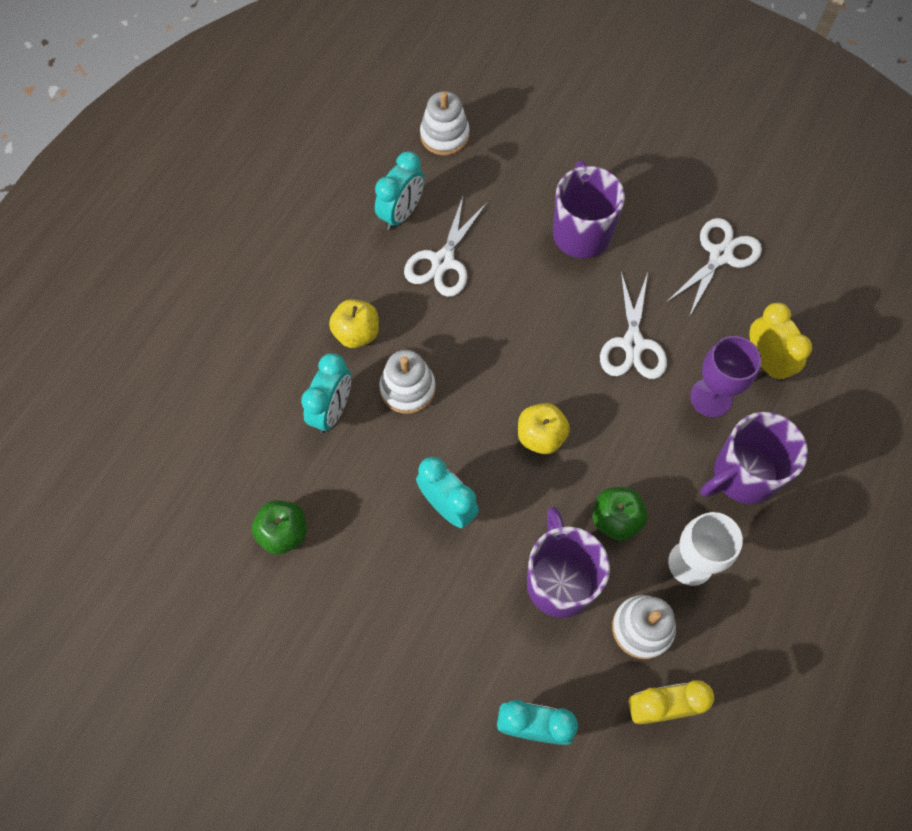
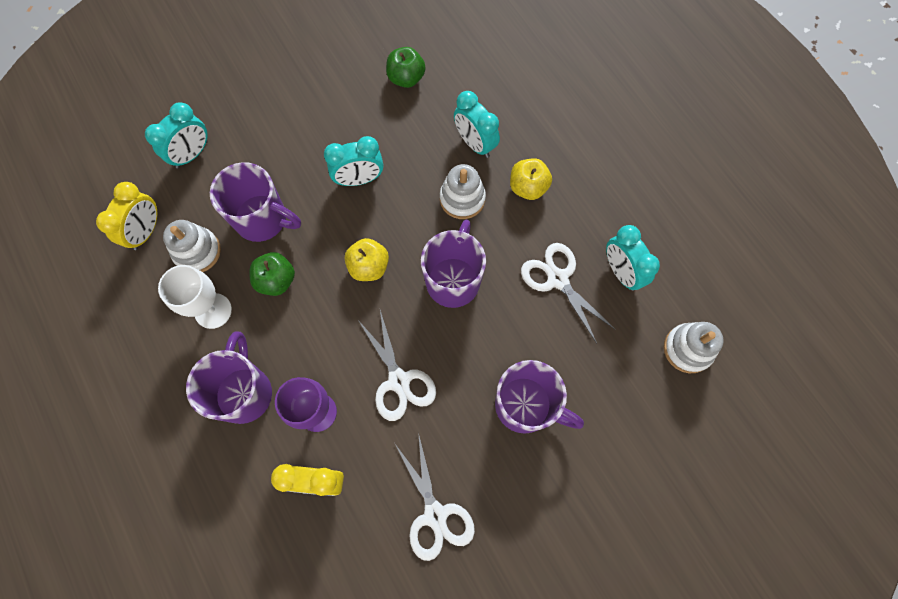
camera: 120 degrees right, 5 degrees up
white scissors [600,272,667,379] -> white scissors turned 150 degrees counterclockwise [358,310,436,421]
none -> purple mug [421,220,486,308]

